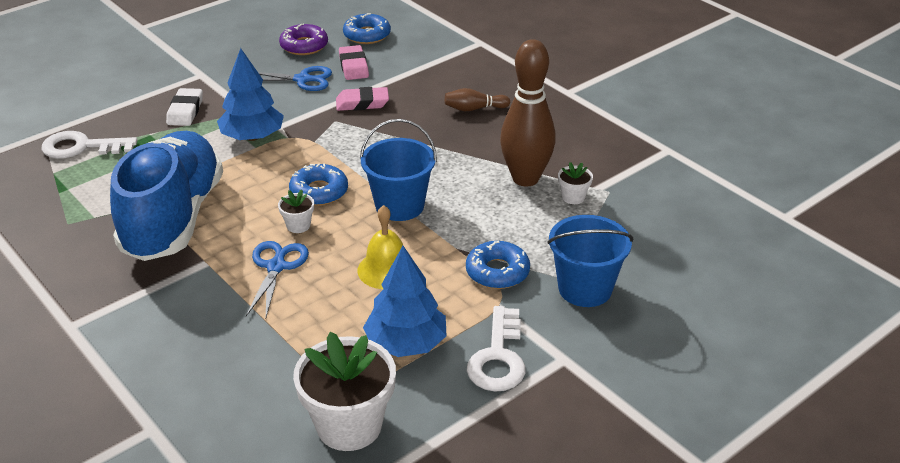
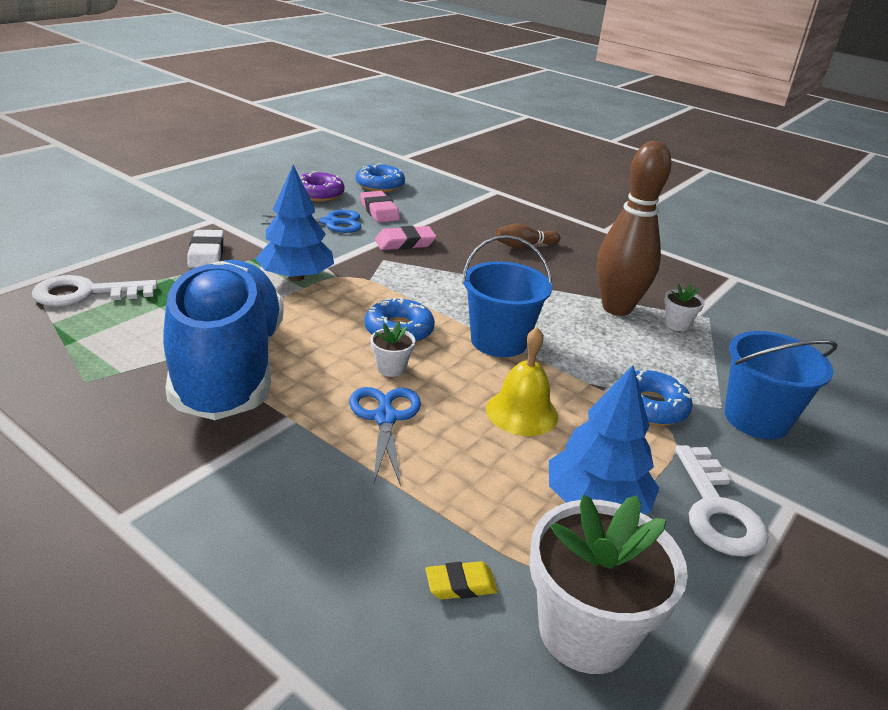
camera: 15 degrees left, 5 degrees down
none -> yellow eraser [425,561,498,600]

